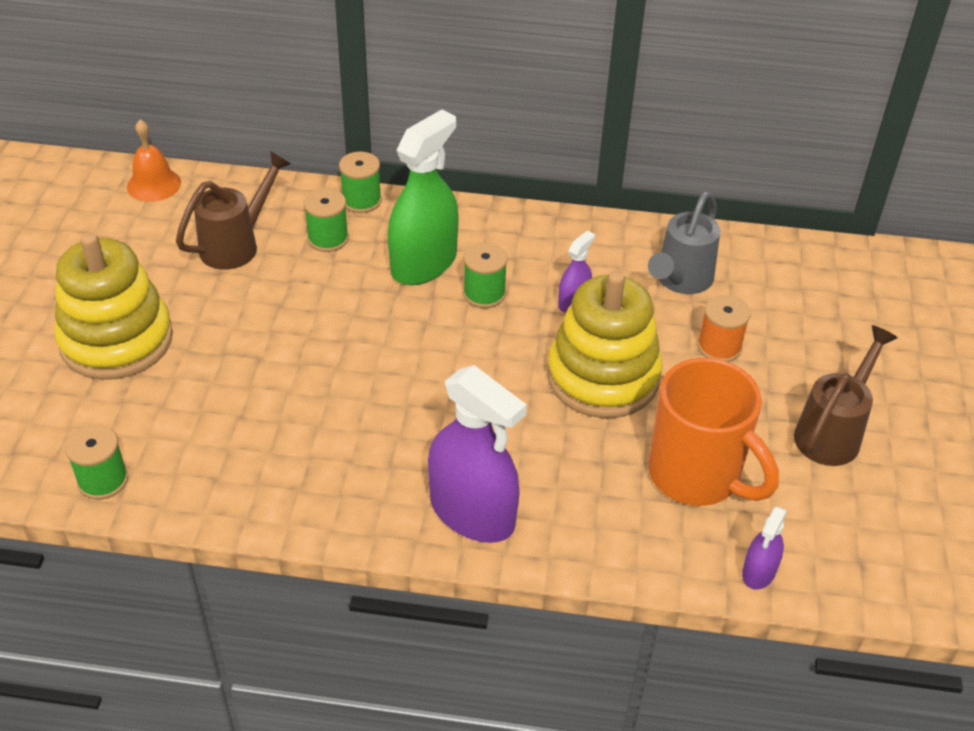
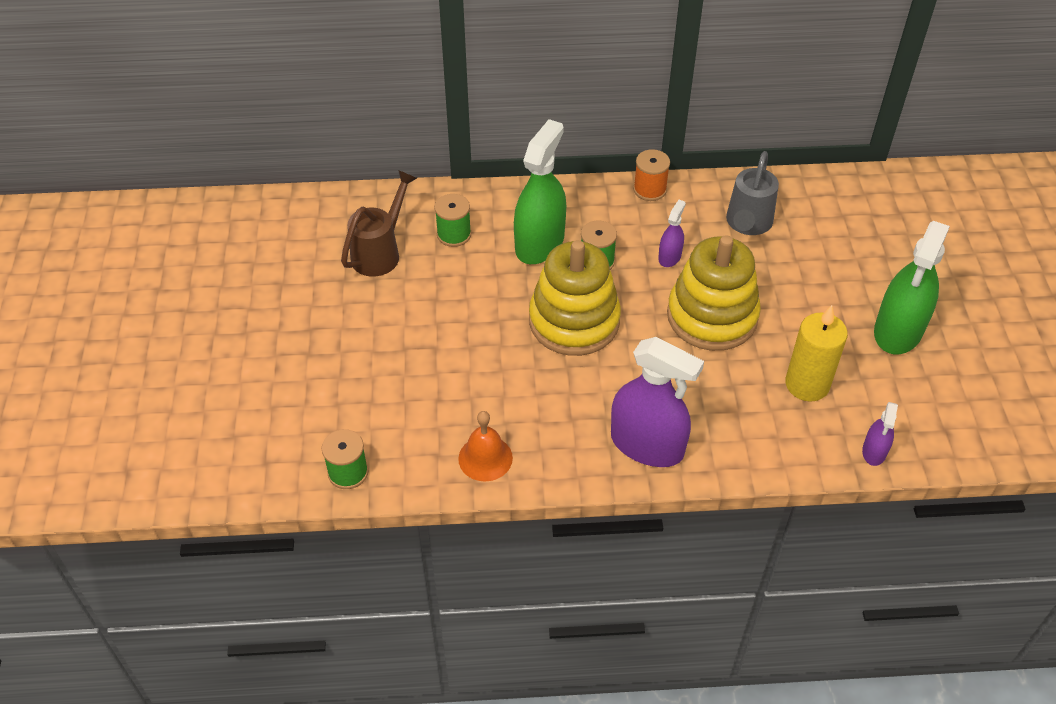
camera: 10 degrees left, 5 degrees up
yellow stacking toy [54,233,173,380] -> yellow stacking toy moved to [529,240,621,356]
orange bell [127,119,181,202] -> orange bell moved to [458,411,513,481]
green spool [339,152,382,213] -> none
orange mug [648,358,779,506] -> yellow candle [785,305,848,402]
orange spool [697,295,751,362] -> orange spool moved to [633,149,670,201]
brown watering can [794,325,898,466] -> green spray bottle [874,221,950,354]

